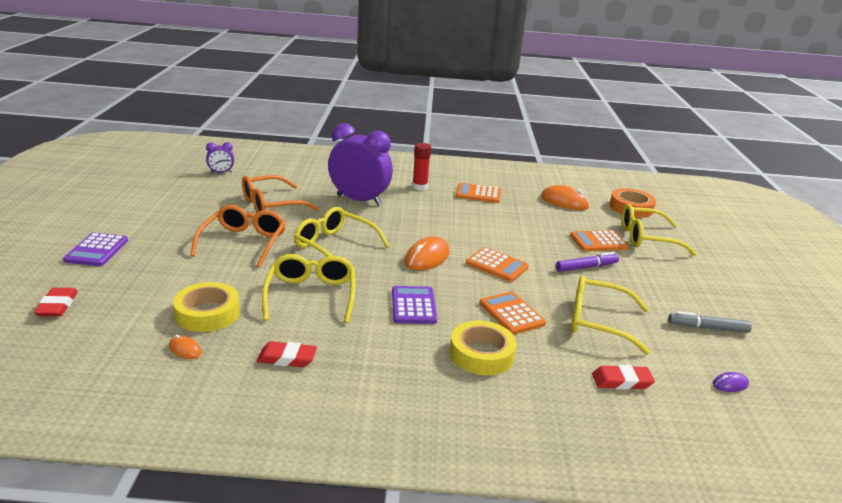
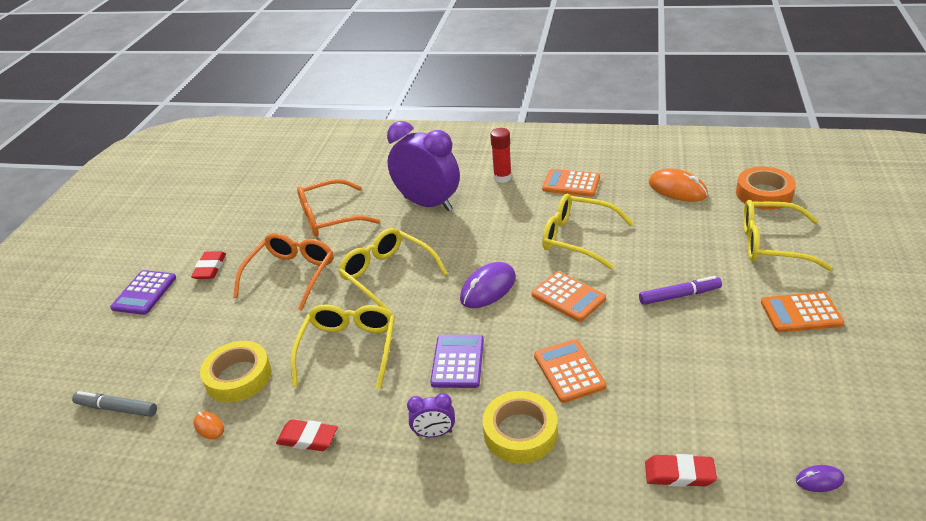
camera: 15 degrees right, 10 degrees up
red eraser [34,288,78,317] -> red eraser moved to [191,251,226,279]
purple clock [206,142,234,173] -> purple clock moved to [407,393,455,437]
orange mouse [404,237,450,271] -> purple mouse [460,262,516,308]
orange calculator [570,230,628,251] -> orange calculator moved to [761,292,844,332]
yellow glasses [571,275,650,355] -> yellow glasses moved to [542,194,634,269]
grey marker [668,311,752,333] -> grey marker moved to [72,391,157,417]

